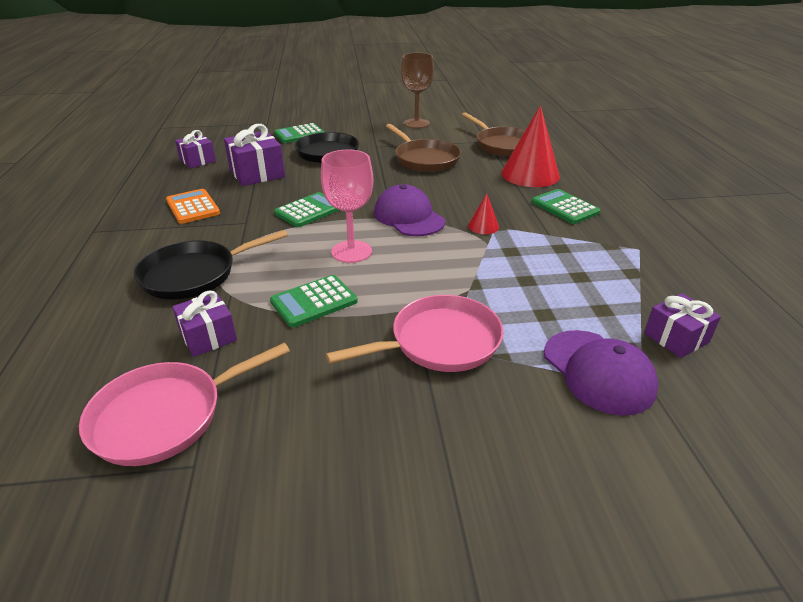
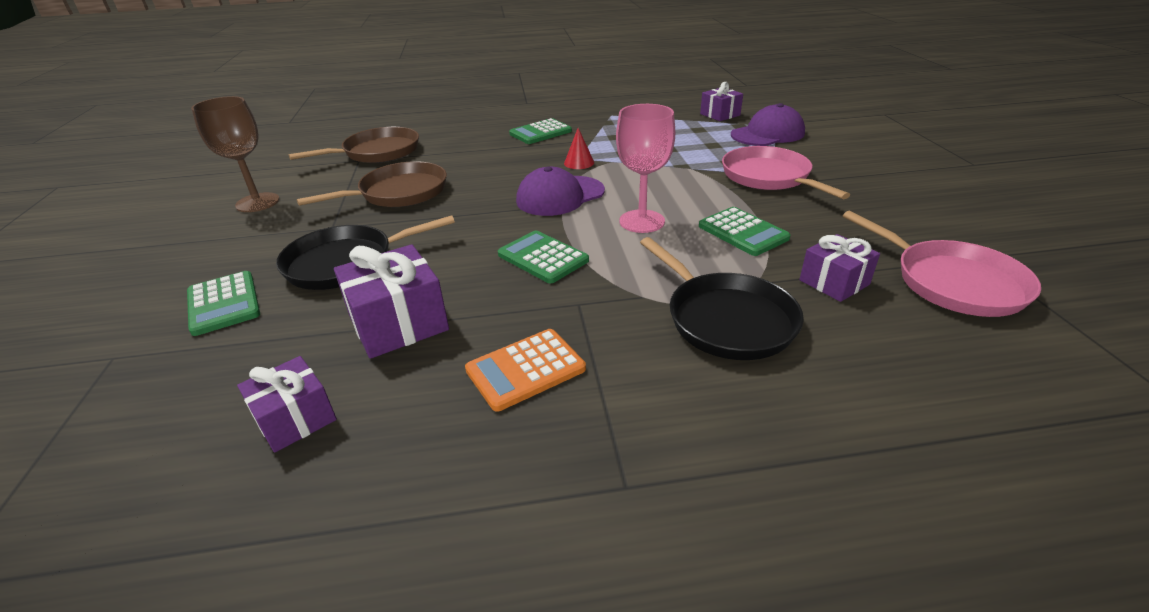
camera: 90 degrees left, 0 degrees up
red cone [501,105,560,187] -> none

